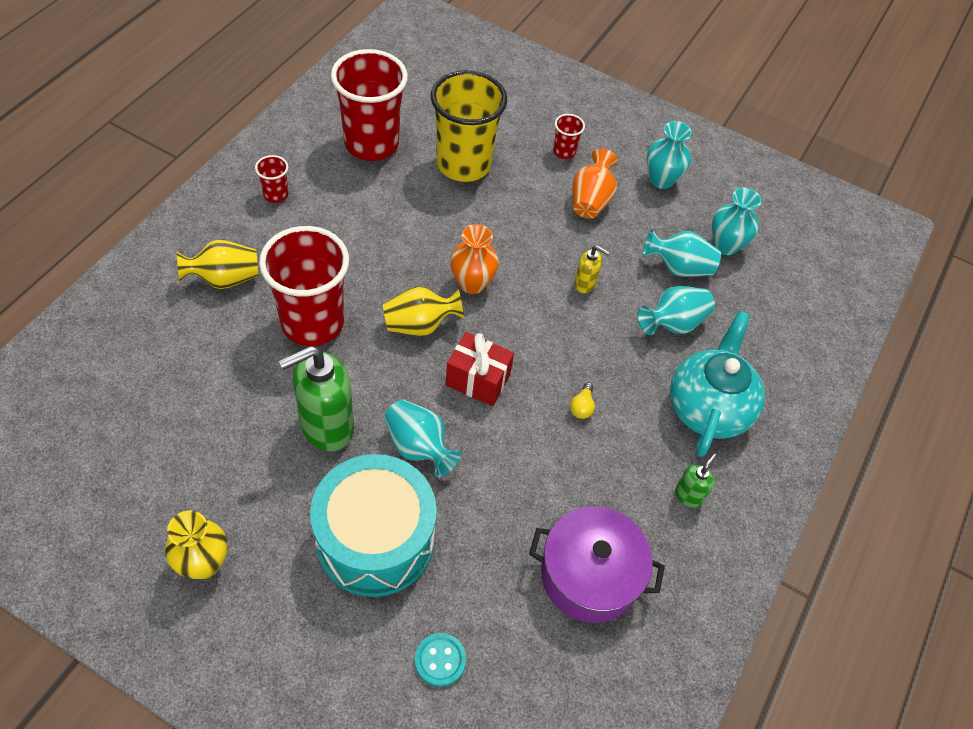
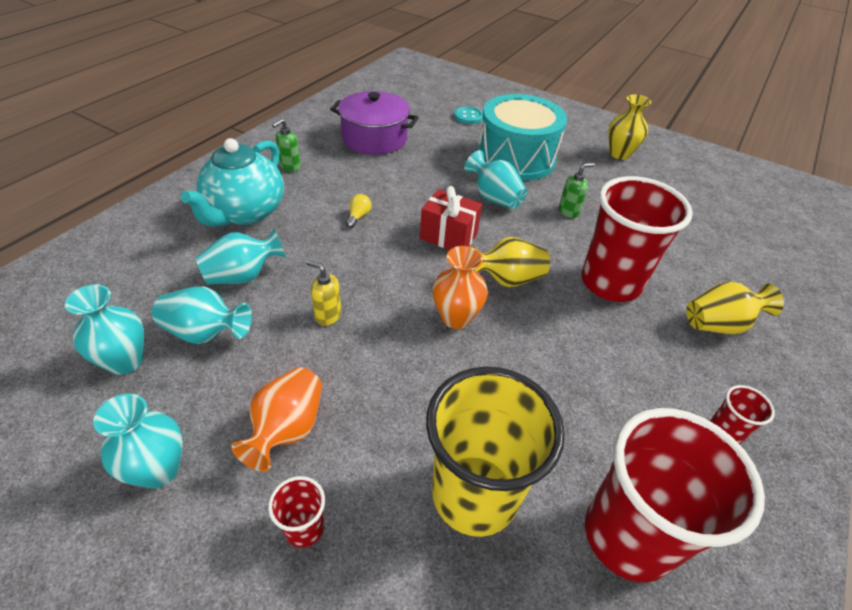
camera: 175 degrees left, 10 degrees down
green soap dispenser [279,346,354,451] -> green soap dispenser [559,163,594,218], size x0.47

